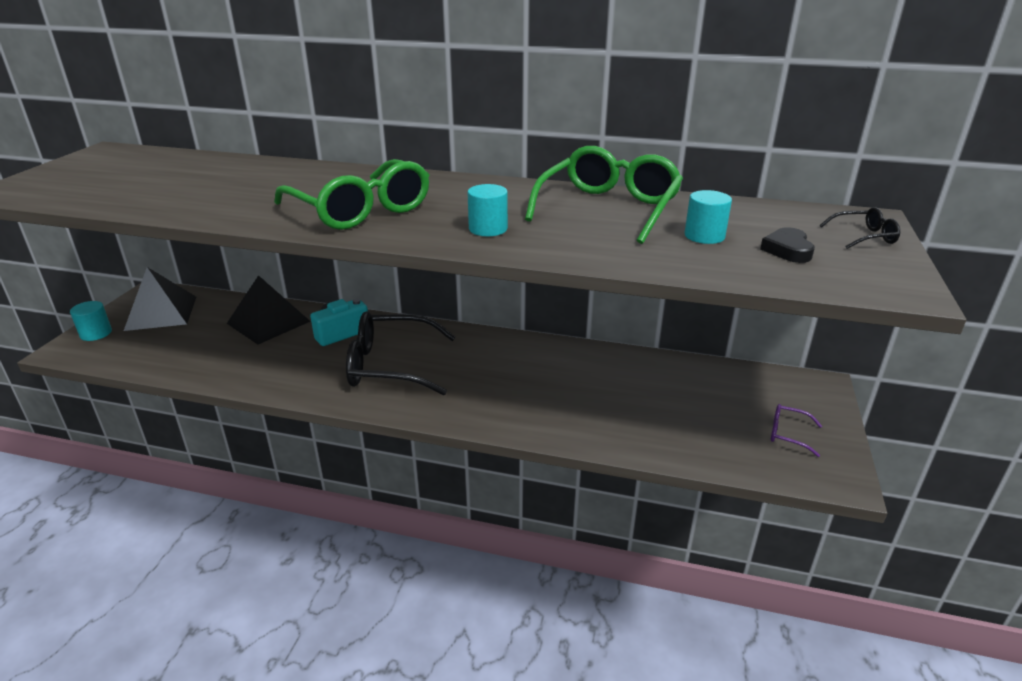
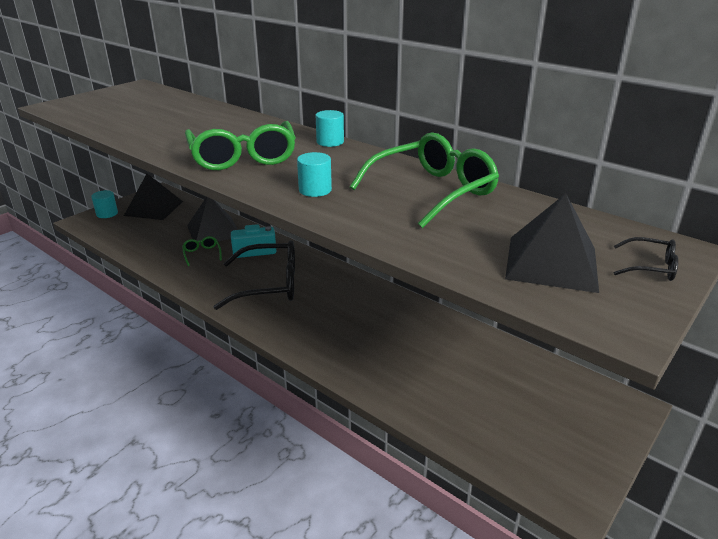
camera: 25 degrees right, 0 degrees up
black glasses [346,311,455,395] -> black glasses turned 150 degrees clockwise [214,240,295,310]
turquoise cylinder [685,190,732,244] -> turquoise cylinder moved to [316,110,344,147]
black heart [760,227,815,263] -> black pyramid [505,194,599,293]
purple glasses [771,404,822,457] -> none
none -> green glasses [182,236,222,266]

